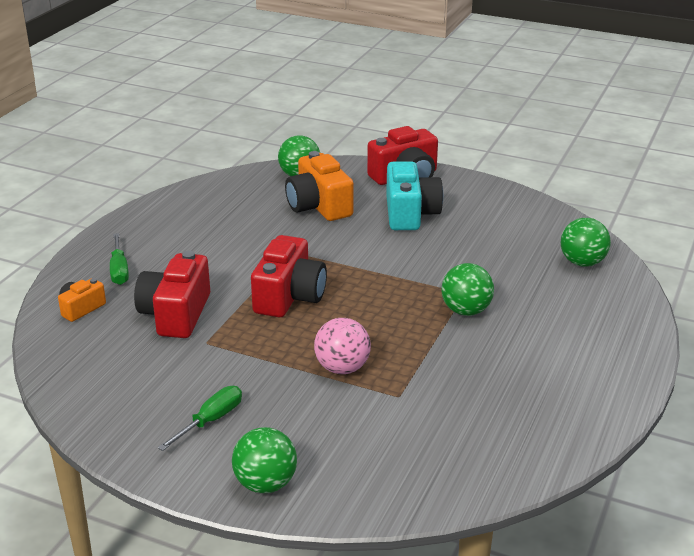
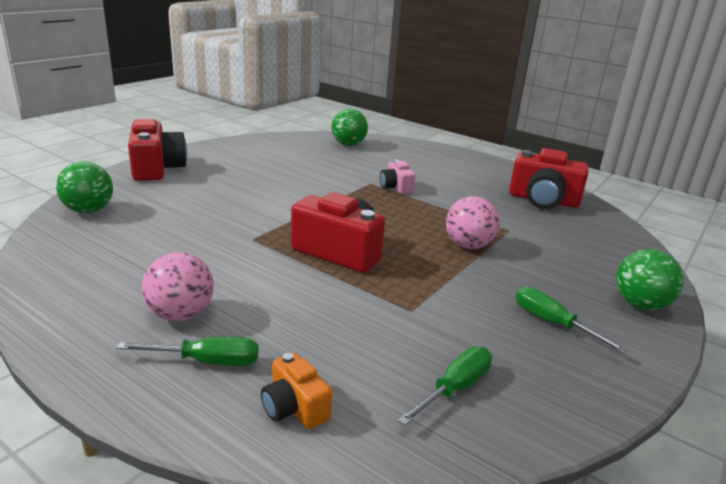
camera: 80 degrees left, 5 degrees down
red camera [134,250,210,338] -> red camera moved to [509,148,589,209]
orange camera [285,151,354,221] -> none
turquoise camera [386,161,443,230] -> none
green ball [441,263,494,316] -> pink camera [380,160,415,194]
none -> pink ball [142,252,214,321]
none -> green screwdriver [397,346,492,426]

